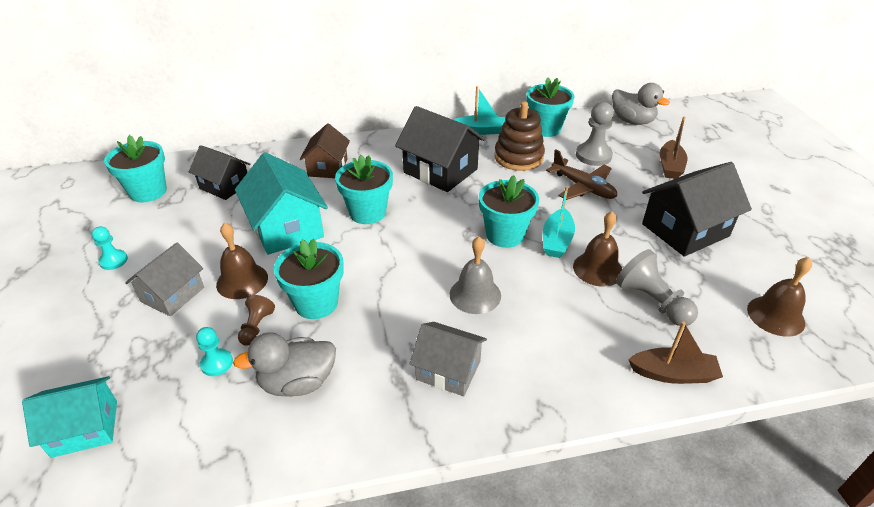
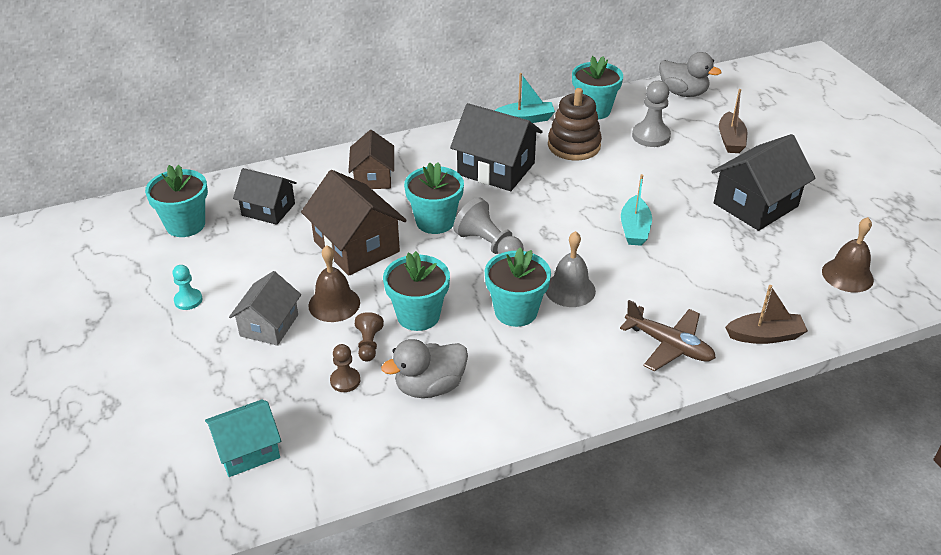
camera: 10 degrees left, 0 degrees up
turquoise pawn [196,327,233,376] -> brown pawn [330,344,360,392]
turquoise house [235,152,328,255] -> brown house [301,170,407,276]
grey house [410,322,487,396] -> none
turquoise flower pot [479,175,539,248] -> turquoise flower pot moved to [484,247,551,327]
brown plane [546,149,617,200] -> brown plane moved to [620,300,716,371]
brown bell [573,211,622,287] -> none
grey pawn [616,249,698,326] -> grey pawn moved to [453,197,524,254]

